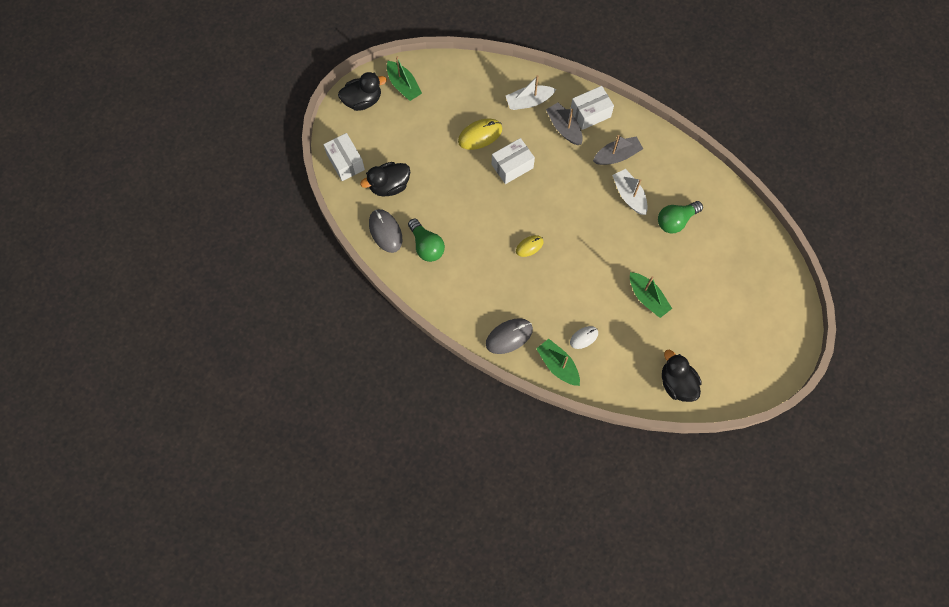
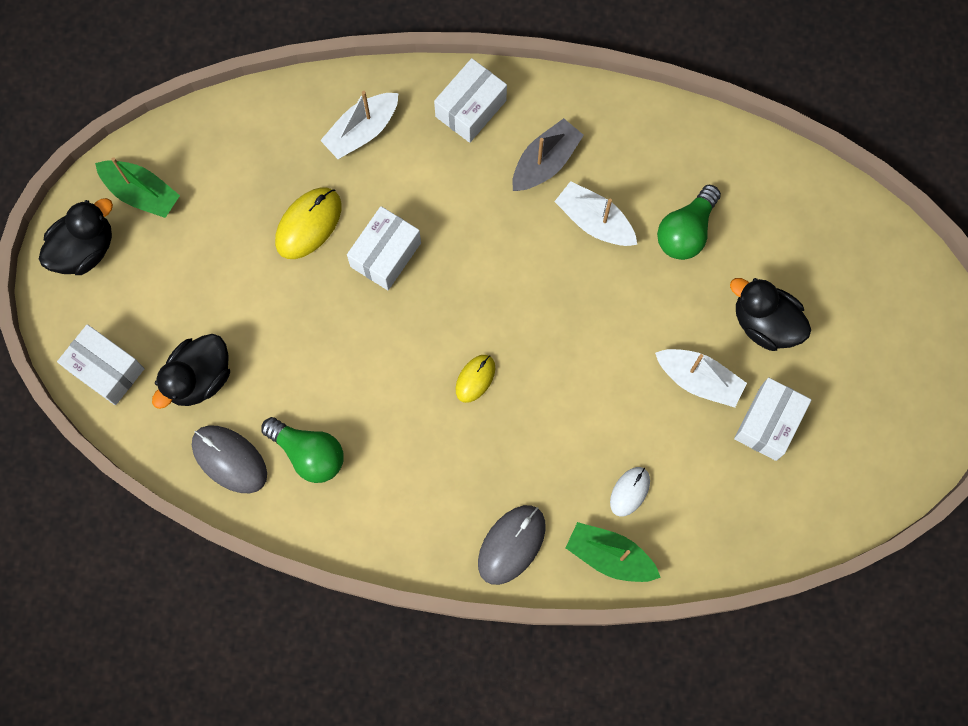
camera: 25 degrees left, 5 degrees up
grey boat [546,102,583,145] -> none
green boat [630,272,672,318] -> white boat [655,349,747,407]
black duck [662,350,702,402] -> black duck moved to [730,278,811,351]
none -> white box [734,377,811,461]

